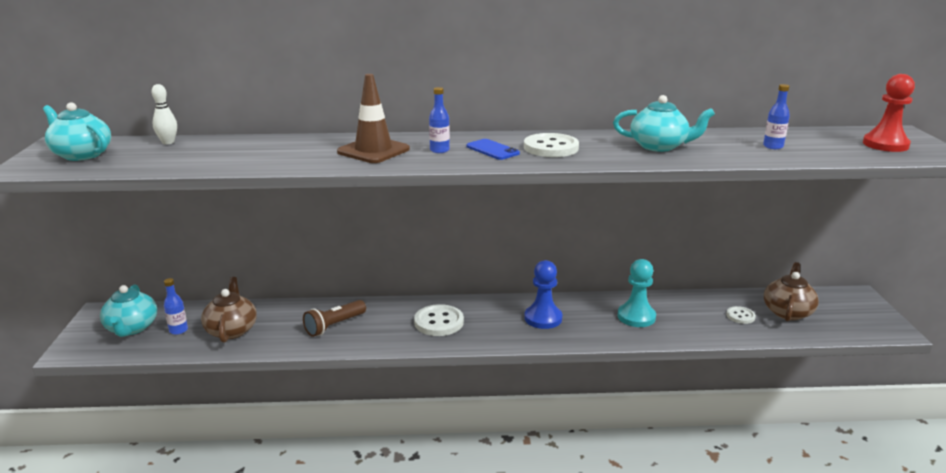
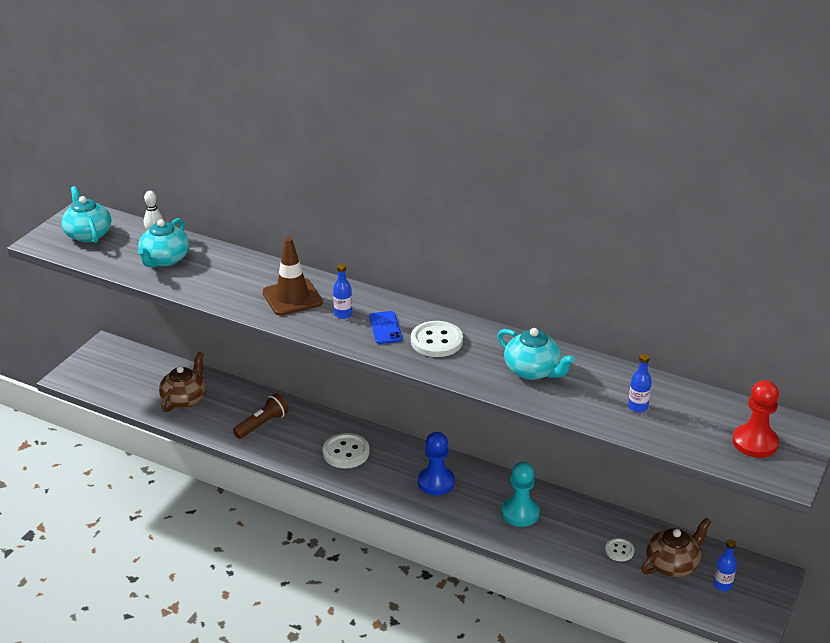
camera: 30 degrees right, 10 degrees up
turquoise teapot [100,284,157,337] -> turquoise teapot moved to [138,218,189,267]
blue bottle [164,278,188,335] -> blue bottle moved to [713,539,737,591]
brown flashlight [303,300,366,337] -> brown flashlight turned 150 degrees clockwise [233,393,289,439]

